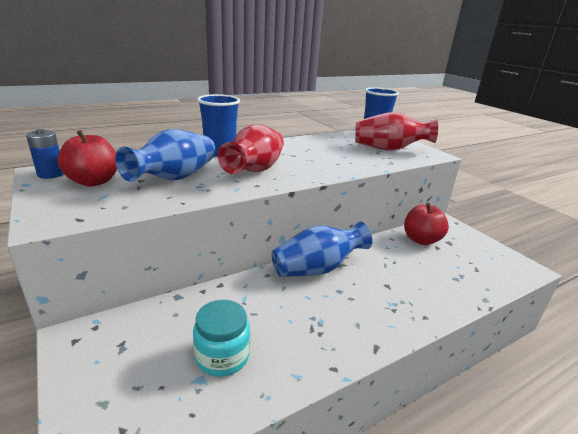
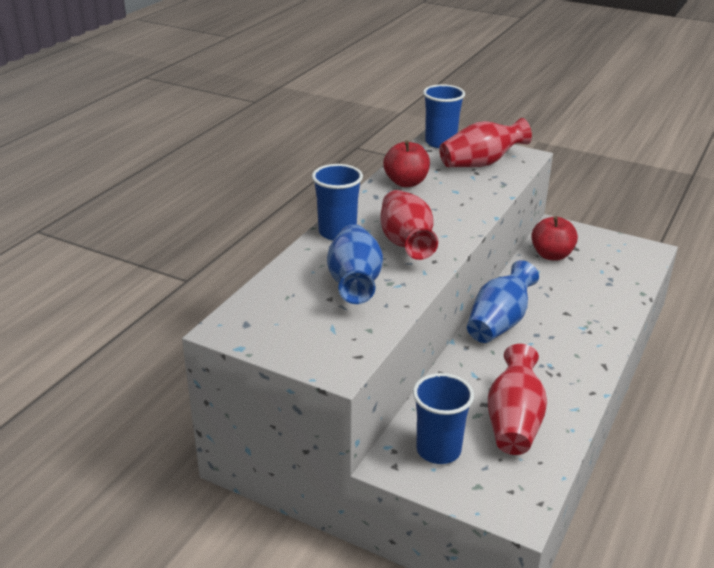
camera: 30 degrees left, 5 degrees up
blue battery [26,129,64,179] -> none
red apple [57,130,117,186] -> red apple moved to [383,140,430,187]
turquoise jar [193,300,250,377] -> red vase [488,344,547,455]
none -> blue cup [413,373,474,464]

